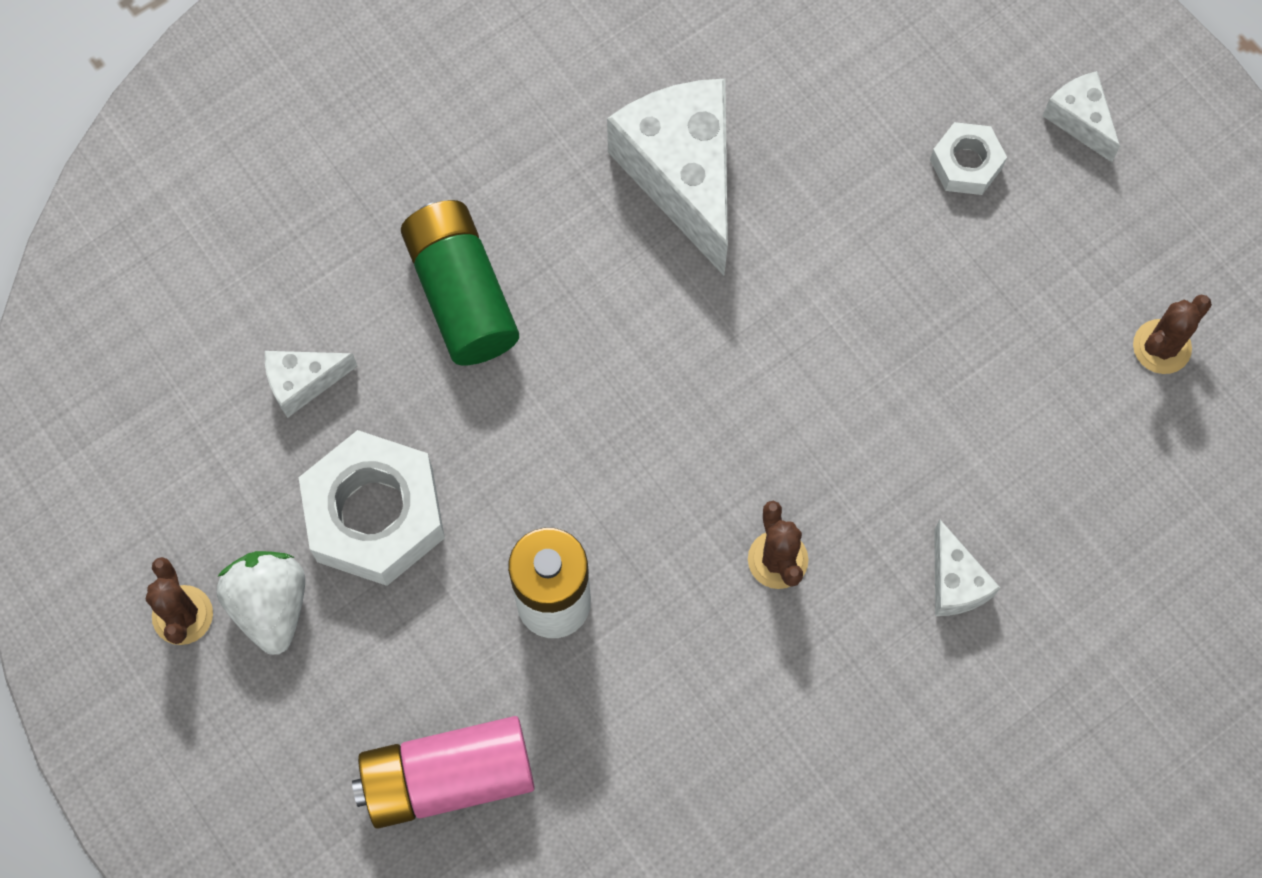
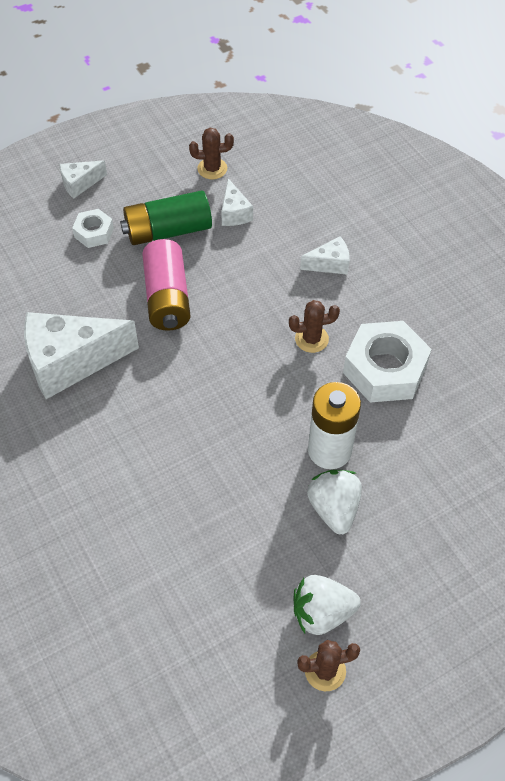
camera: 85 degrees left, 15 degrees down
white cheese [265,351,357,418] -> white cheese moved to [221,178,253,226]
white nut [299,430,445,586] -> white nut moved to [343,321,432,403]
pink battery [352,716,535,829] -> pink battery moved to [142,239,191,331]
green battery [401,200,519,366] -> green battery moved to [120,190,212,245]
brown cactus [1133,295,1212,374] -> brown cactus turned 60 degrees counterclockwise [189,128,234,179]
none -> white strawberry [307,470,362,534]

